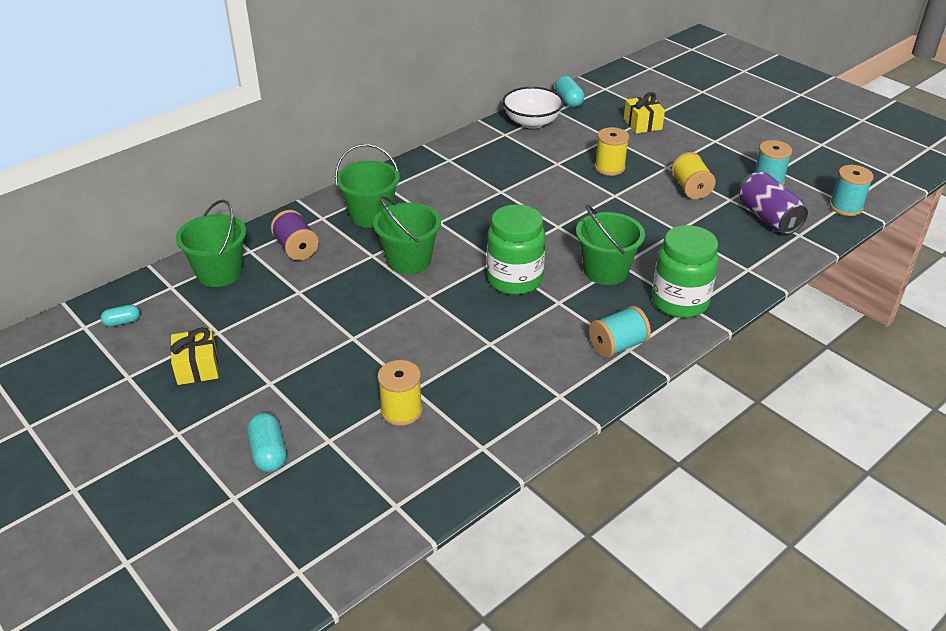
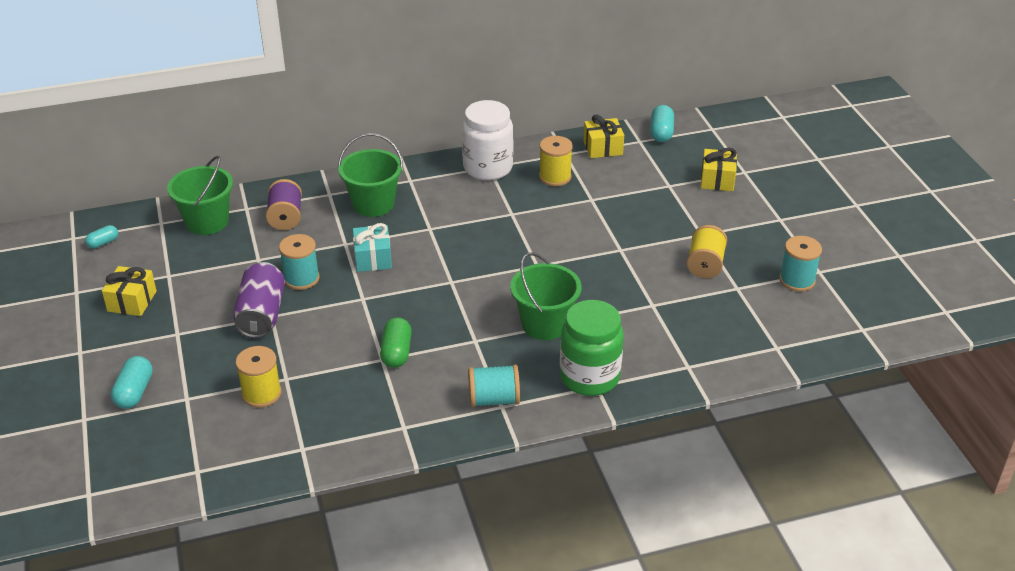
camera: 25 degrees right, 0 degrees up
turquoise capsule [101,305,140,327] -> turquoise capsule turned 45 degrees counterclockwise [85,225,118,249]
green bucket [373,196,441,274] -> turquoise gift [353,223,392,272]
green jar [487,204,545,295] -> none
white bowl [502,87,564,129] -> yellow gift [583,114,624,158]
yellow spool [595,127,629,176] -> yellow spool moved to [539,136,573,186]
purple can [739,172,808,234] -> purple can moved to [233,262,285,338]
turquoise spool [829,165,874,216] -> turquoise spool moved to [279,234,320,290]
none -> green capsule [380,317,412,368]
none -> white jar [462,100,513,181]

